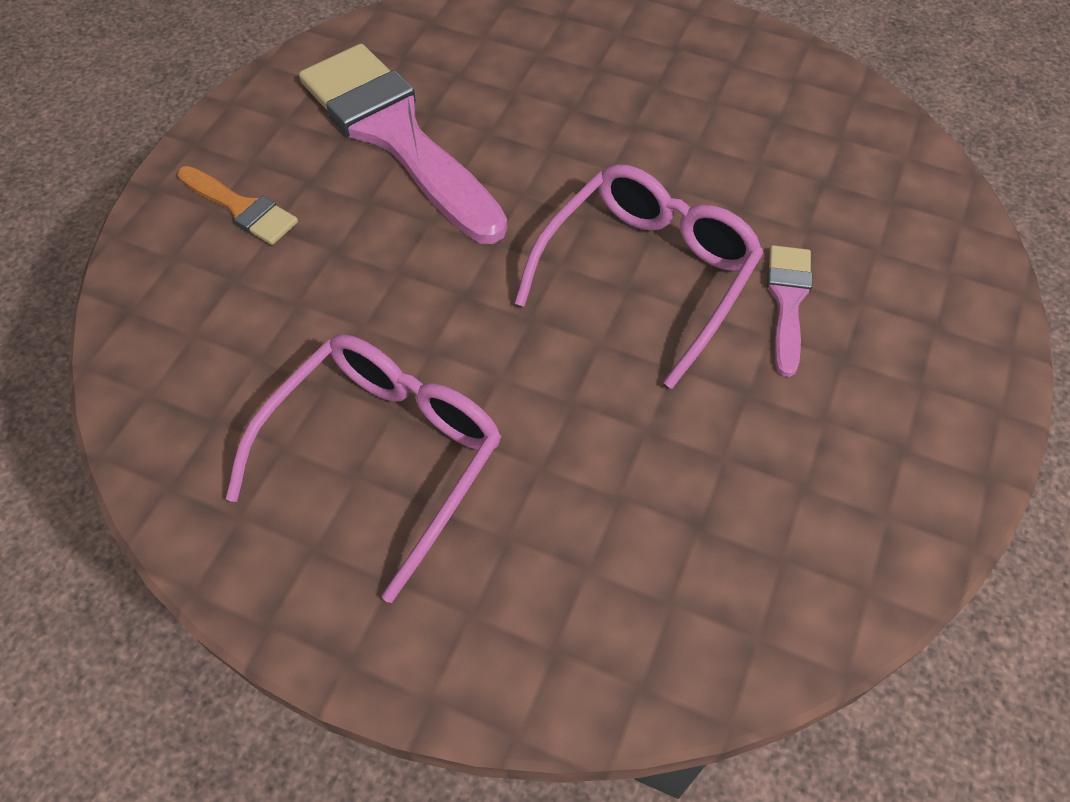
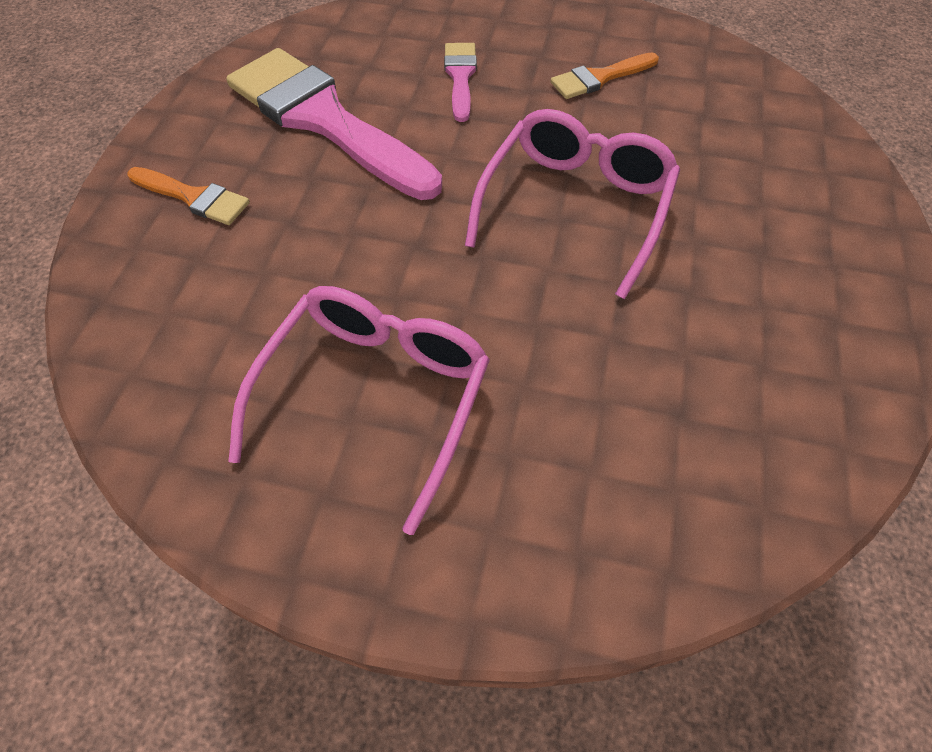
camera: 10 degrees left, 0 degrees up
pink brush [767,245,812,377] -> pink brush moved to [444,43,477,122]
none -> orange brush [551,52,659,99]

